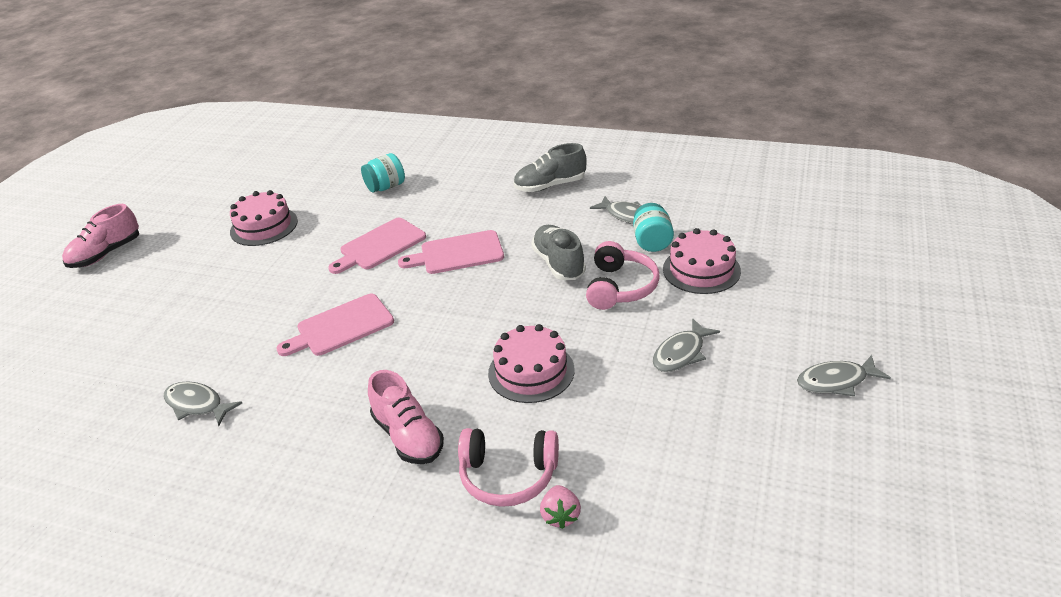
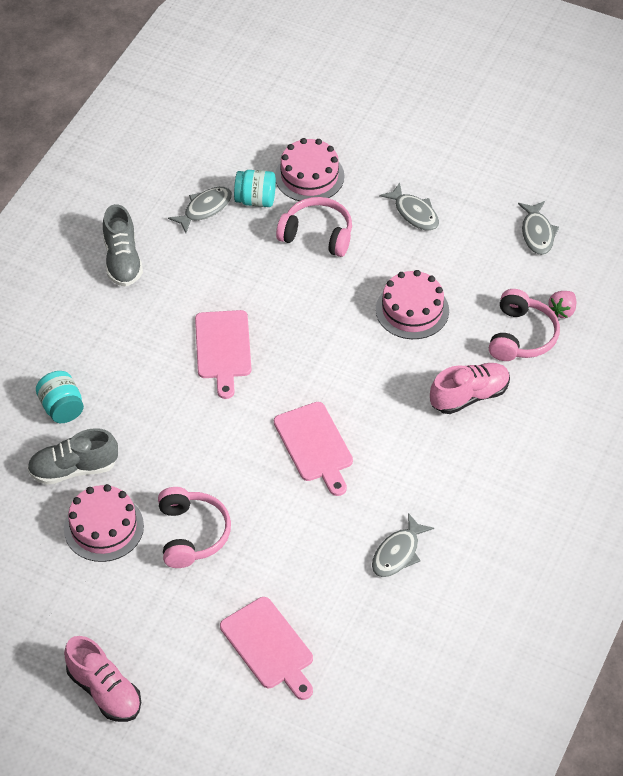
camera: 85 degrees left, 15 degrees up
pink cutting board [328,218,426,274] -> pink cutting board moved to [220,597,313,700]
grey shoe [531,225,586,280] -> grey shoe moved to [27,428,118,485]
pink strawberry [540,485,581,529] -> pink strawberry turned 120 degrees clockwise [549,291,576,318]
grey fish [797,355,891,396] -> grey fish moved to [518,201,559,255]
none -> pink headphones [158,487,231,568]

